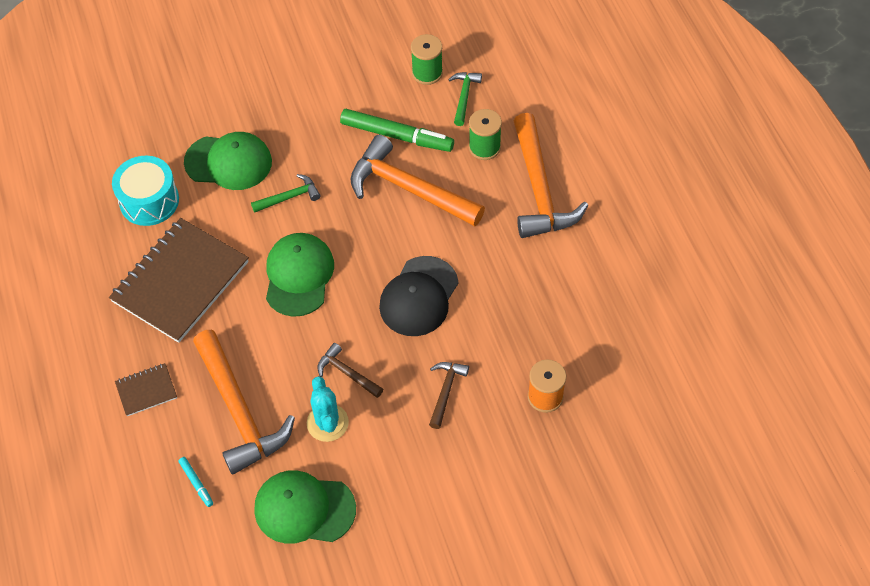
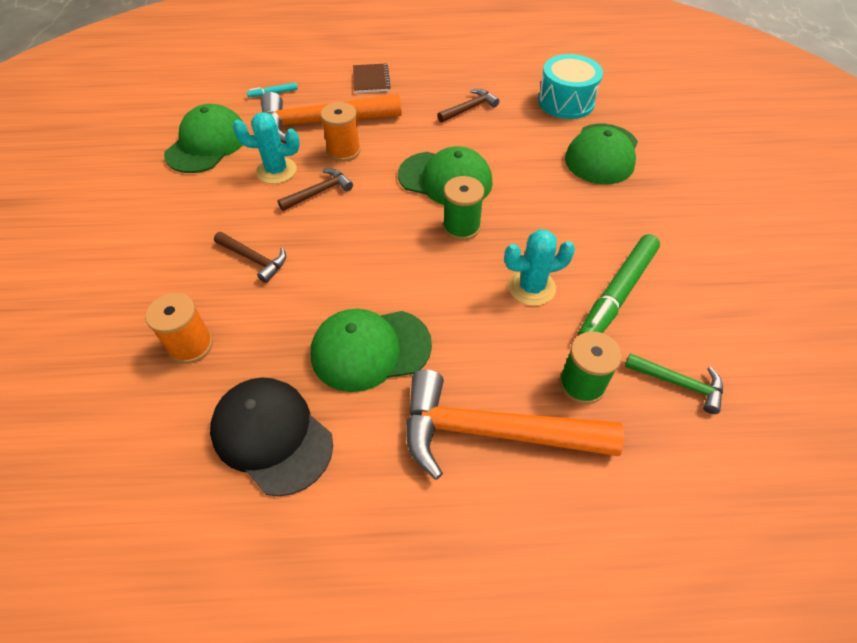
camera: 105 degrees right, 5 degrees down
brown notebook [109,218,249,343] -> brown hammer [437,89,500,123]
green hammer [251,174,321,213] -> none
orange hammer [350,135,485,226] -> turquoise cactus [504,229,575,306]
black cap [379,256,458,336] -> black cap moved to [210,378,333,496]
green spool [411,34,443,85] -> green spool moved to [443,176,484,241]
none -> green cap [311,309,432,392]
none -> orange spool [320,102,361,162]

